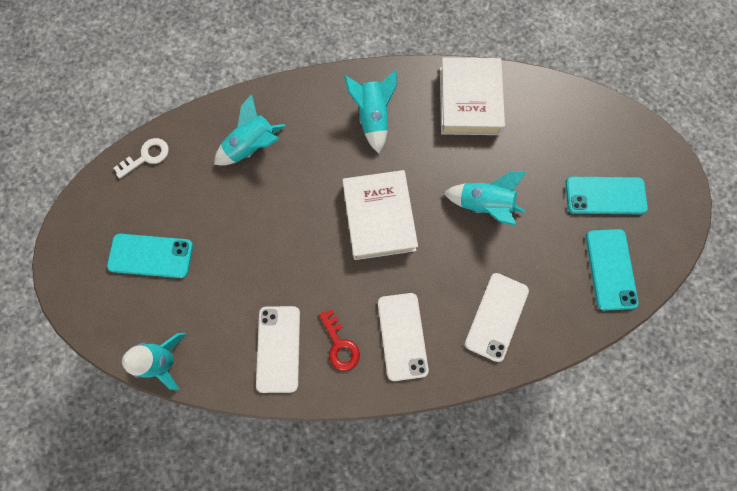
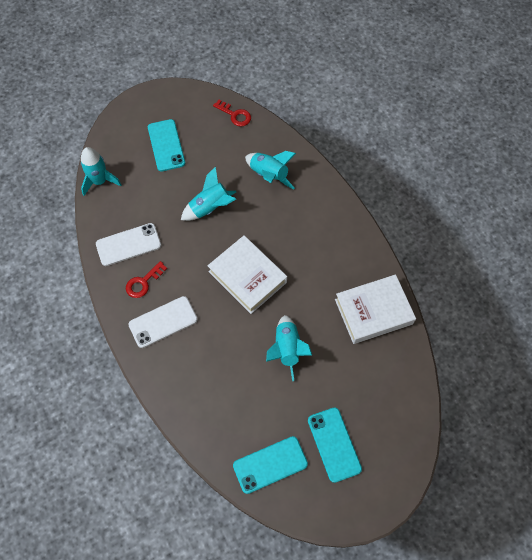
camera: 70 degrees right, 10 degrees down
white key [114,138,169,179] -> red key [213,100,251,127]
white book [342,170,418,260] -> white book turned 75 degrees clockwise [208,235,287,314]
turquoise rocket [344,70,397,154] -> turquoise rocket moved to [181,166,236,221]
white phone [464,273,529,362] -> none

